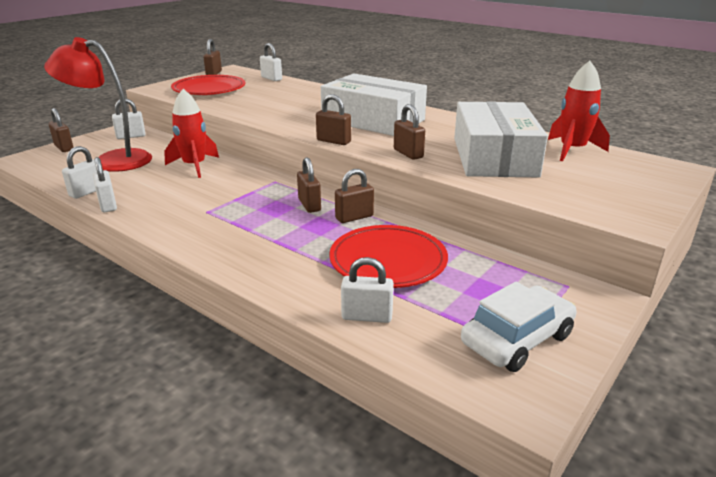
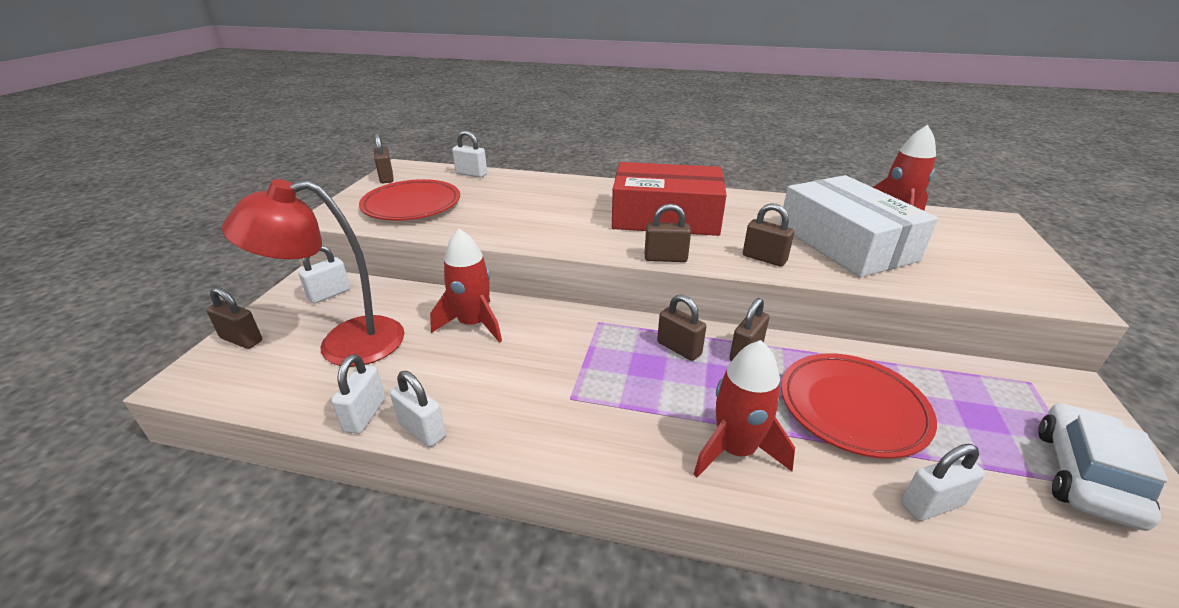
camera: 25 degrees left, 5 degrees up
white box [321,73,427,136] -> red box [612,162,727,236]
none -> red rocket [693,340,795,478]

